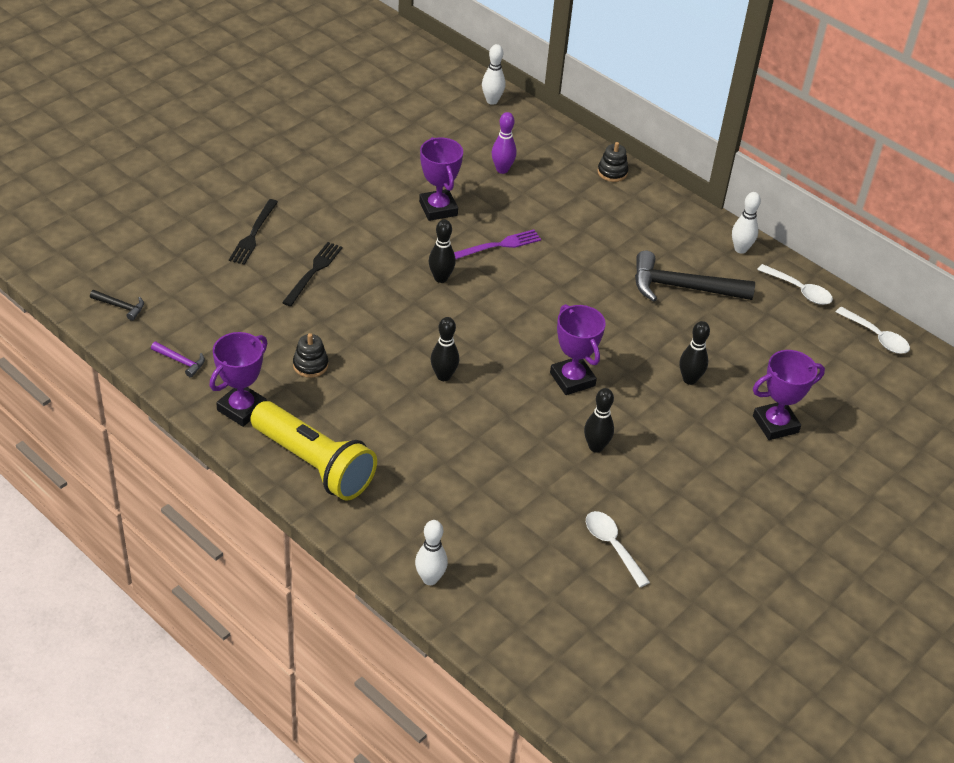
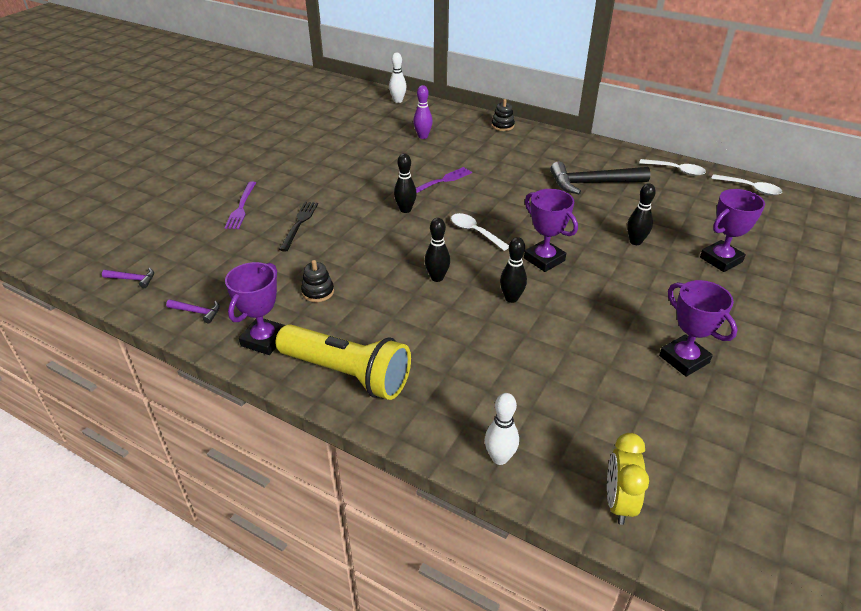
camera: 10 degrees left, 5 degrees down
black hammer [90,290,144,321] -> purple hammer [102,268,154,288]
black fork [229,199,278,265] -> purple fork [224,181,256,229]
purple trophy [419,137,463,221] -> purple trophy moved to [659,280,738,377]
black bowling pin [584,388,614,453] -> black bowling pin moved to [500,237,527,303]
white spoon [586,511,650,587] -> white spoon moved to [451,213,509,251]
white bowling pin [732,192,761,254] -> none
none -> yellow clock [607,433,649,525]

